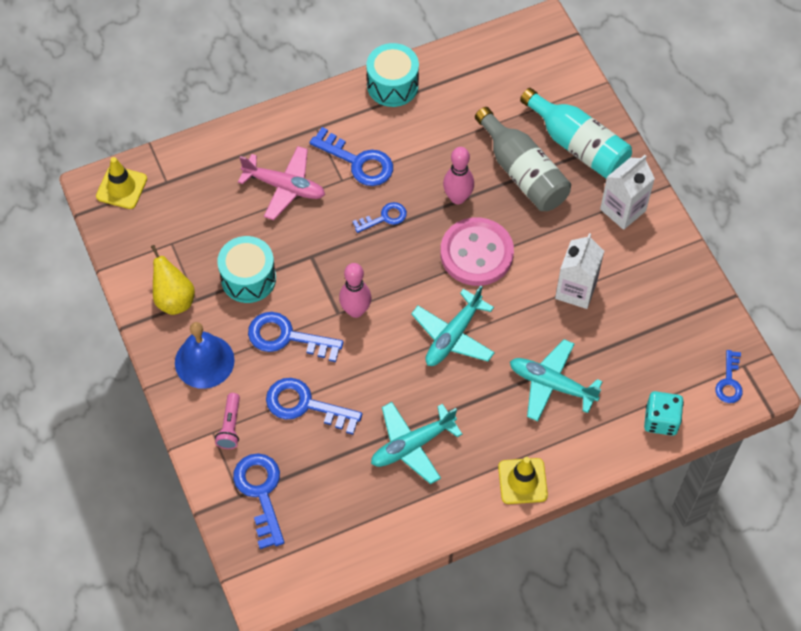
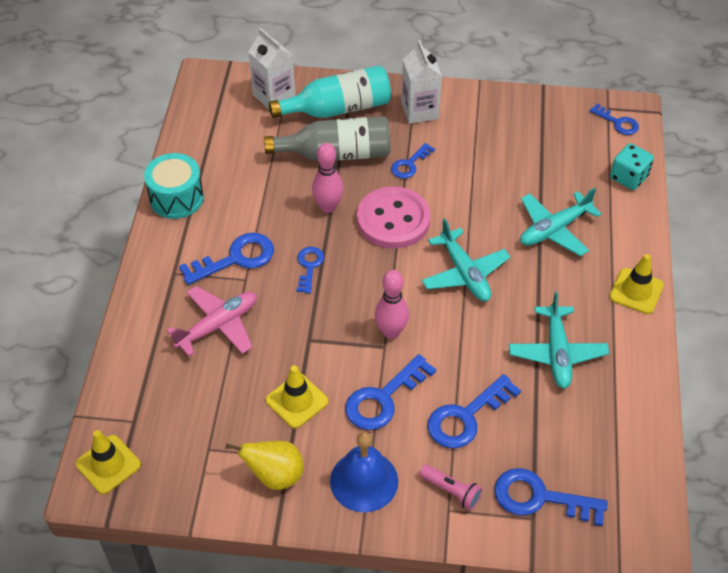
camera: 60 degrees left, 10 degrees down
turquoise drum [217,236,276,303] -> yellow traffic cone [266,365,328,428]
white carton [555,233,604,309] -> white carton moved to [249,28,295,109]
none -> blue key [391,143,435,179]

